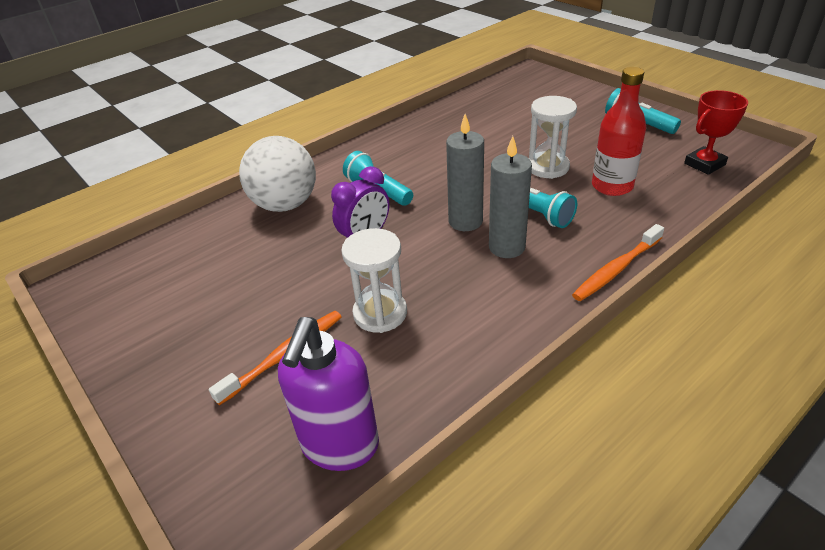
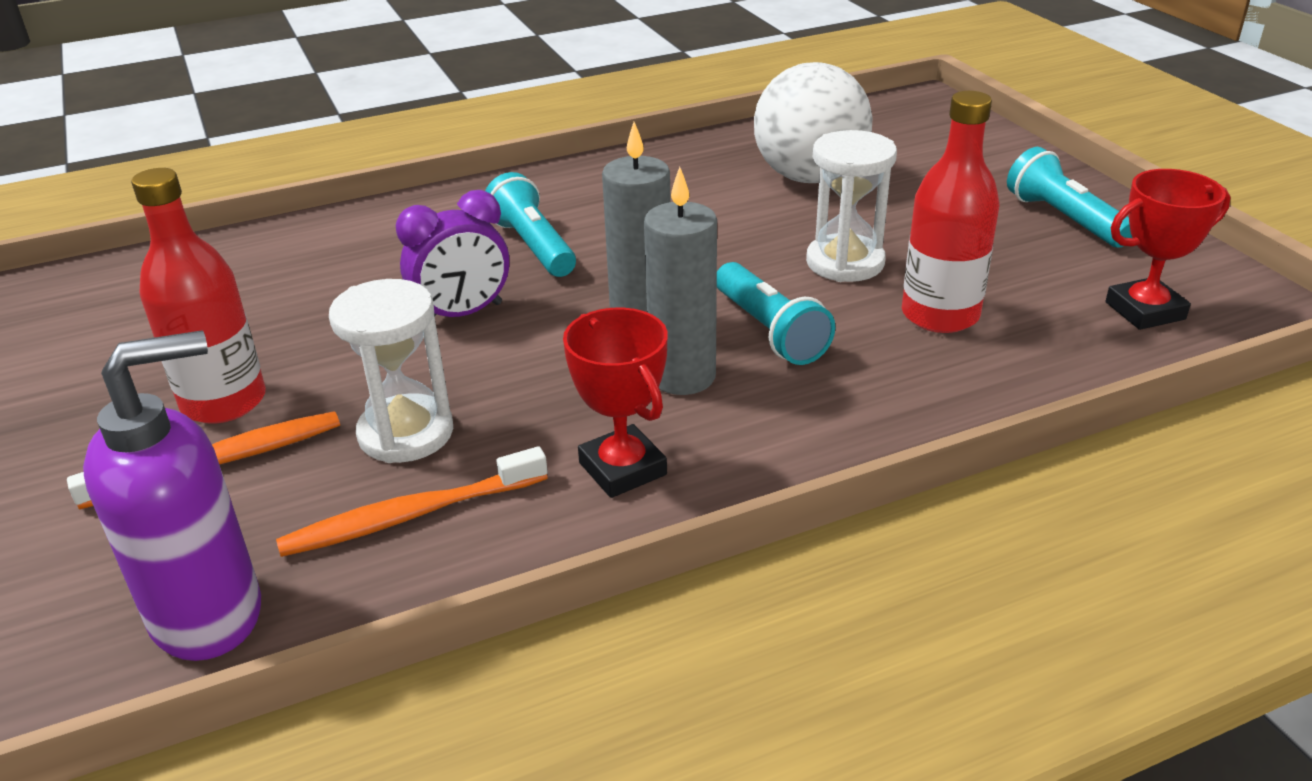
camera: 15 degrees right, 5 degrees down
white ball [239,136,316,212] -> white ball moved to [754,62,872,183]
purple soap dispenser [278,317,379,471] -> purple soap dispenser turned 150 degrees counterclockwise [83,330,261,661]
orange toothbrush [572,224,664,301] -> orange toothbrush moved to [276,446,548,557]
none -> red bottle [131,168,266,424]
none -> red trophy [563,308,668,498]

